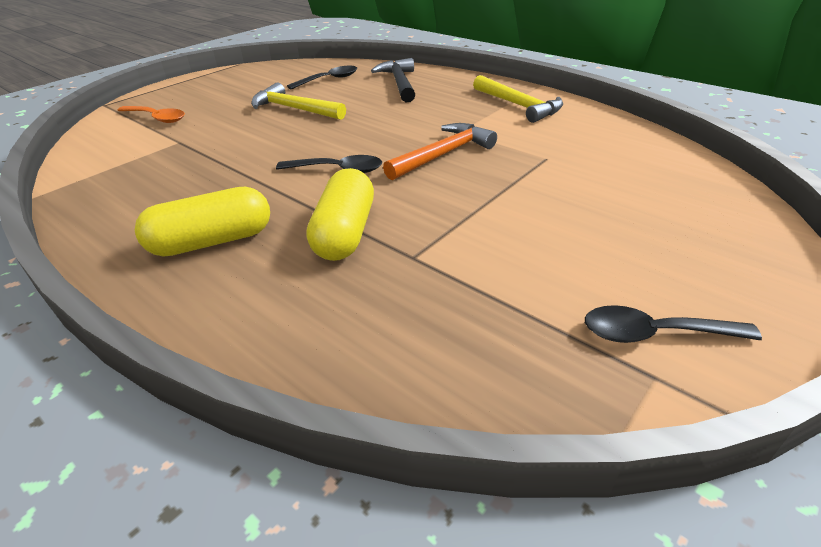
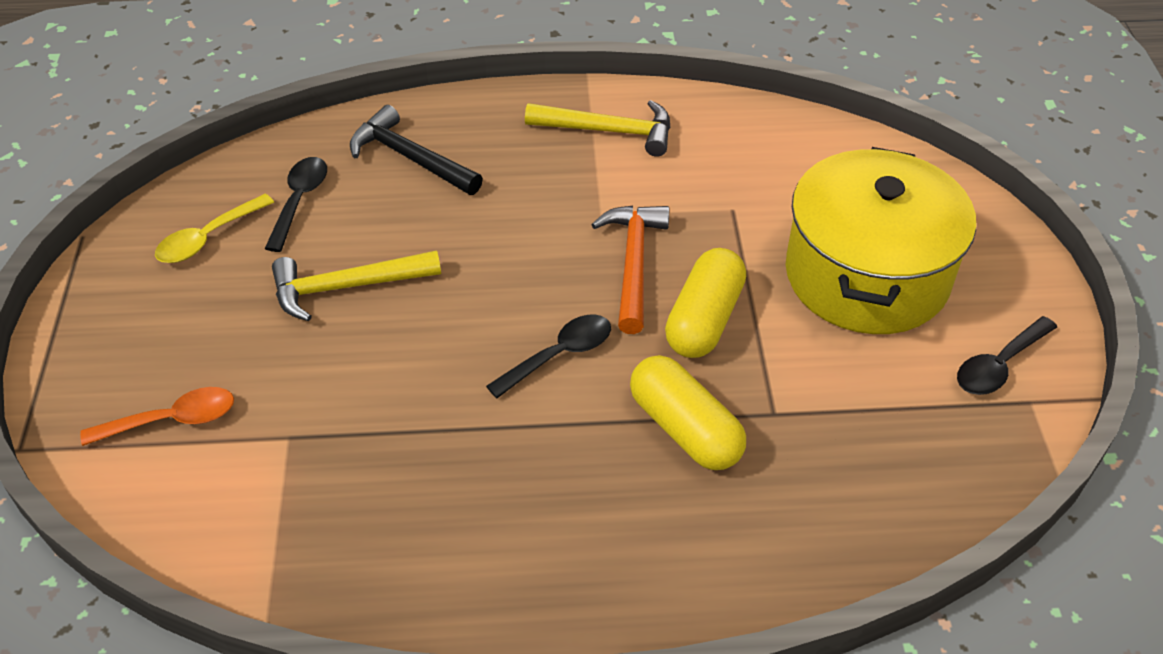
camera: 45 degrees left, 10 degrees up
yellow capsule [135,186,270,257] -> yellow capsule moved to [665,248,746,358]
none -> yellow spoon [155,194,274,263]
none -> yellow pot [786,147,976,334]

